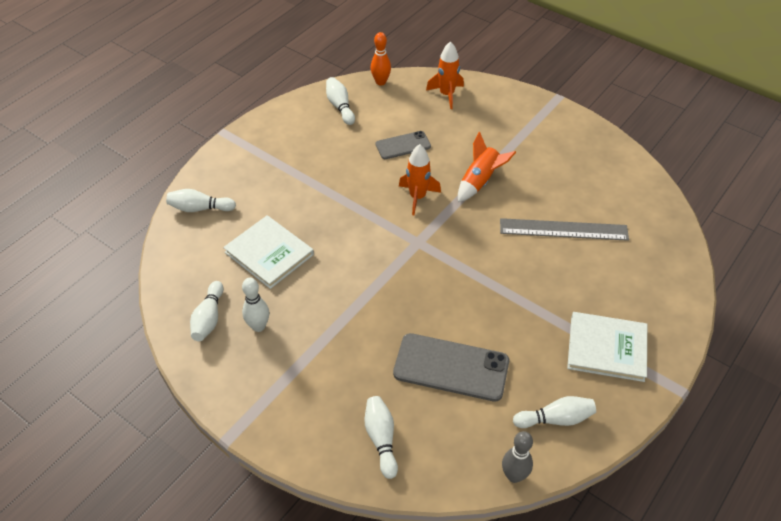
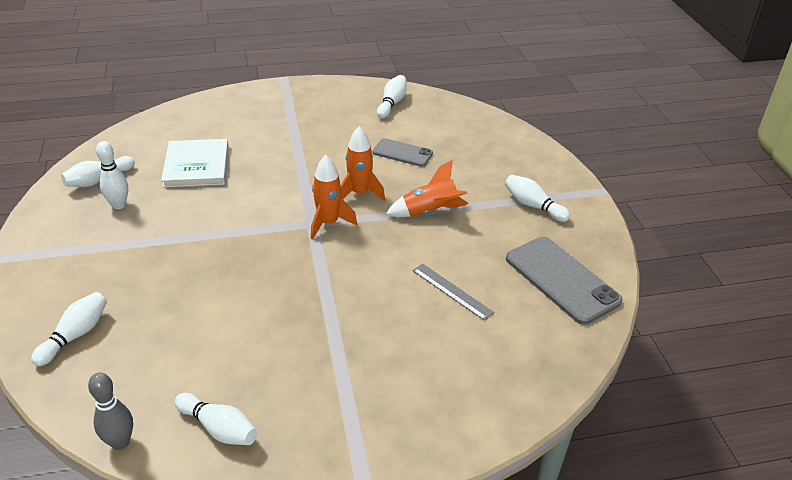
camera: 40 degrees right, 10 degrees down
white bowling pin [166,189,236,212] -> white bowling pin moved to [505,175,570,222]
orange bowling pin [371,32,391,86] -> none
grey phone [393,333,509,402] -> grey phone moved to [506,237,623,325]
orange rocket [426,41,464,109] -> orange rocket moved to [311,155,357,239]
grey ruler [500,218,629,241] -> grey ruler [412,263,494,321], size x0.62
white book [567,312,647,382] -> none

